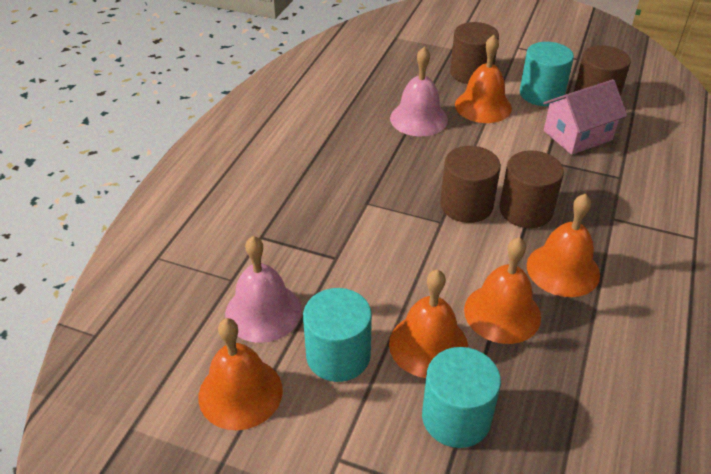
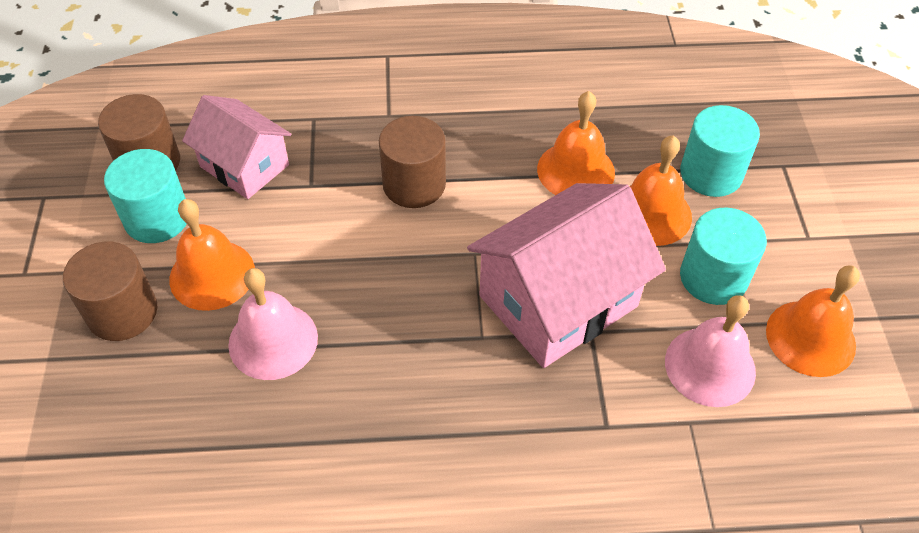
camera: 115 degrees left, 10 degrees up
brown cylinder [440,146,501,223] -> none
orange bell [527,194,600,297] -> none
none -> pink house [467,183,666,368]

